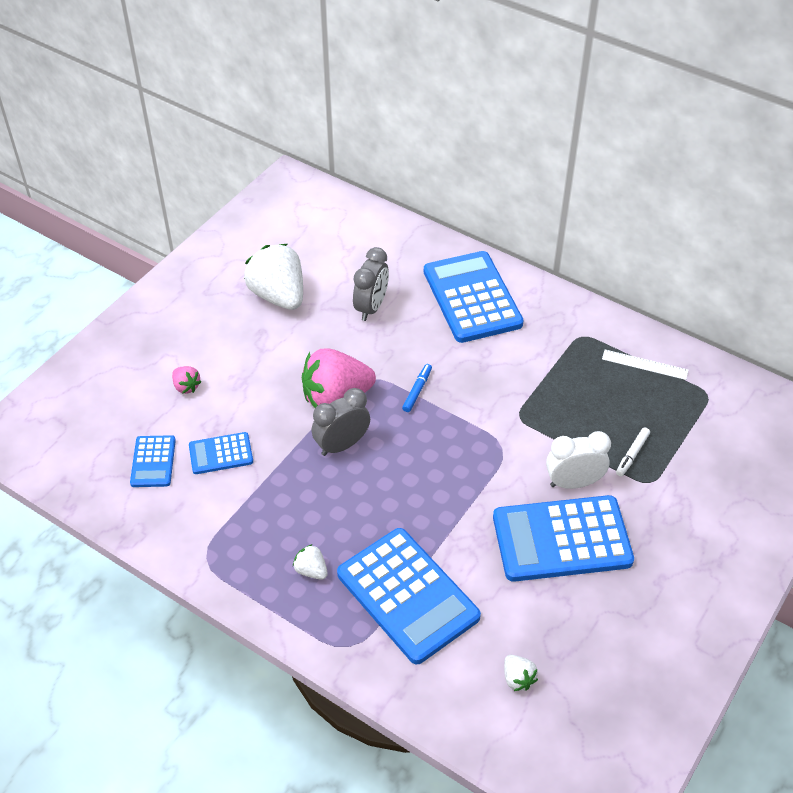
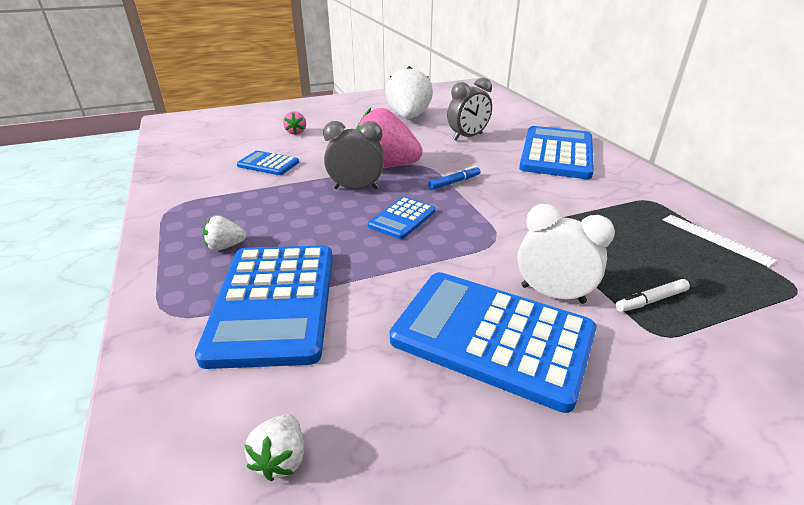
camera: 35 degrees right, 15 degrees down
blue calculator [130,435,176,487] -> blue calculator moved to [368,197,435,239]
white strawberry [293,544,328,580] -> white strawberry turned 90 degrees counterclockwise [202,216,247,251]

